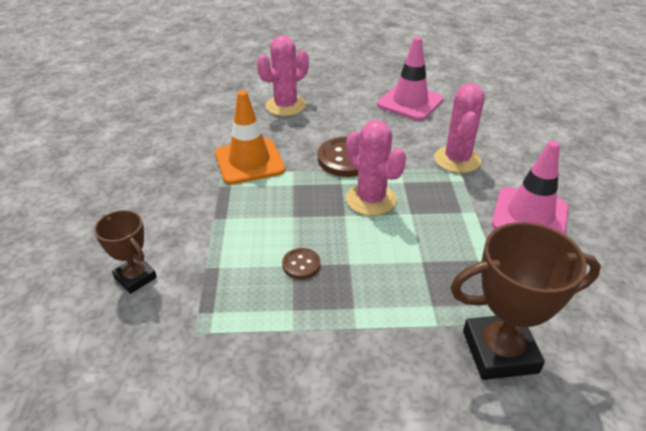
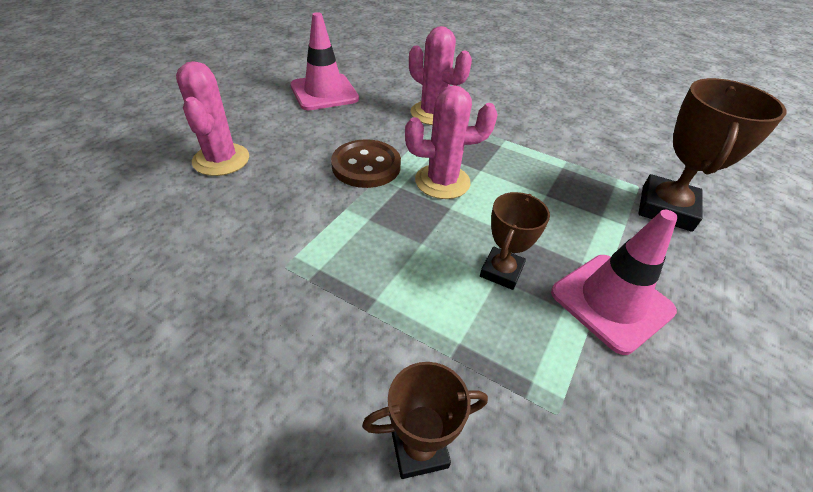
camera: 60 degrees left, 5 degrees up
orange traffic cone [215,90,285,184] -> none
brown button [282,248,321,279] -> brown trophy [480,192,550,290]
pink traffic cone [492,140,569,235] -> pink traffic cone moved to [551,210,678,355]

